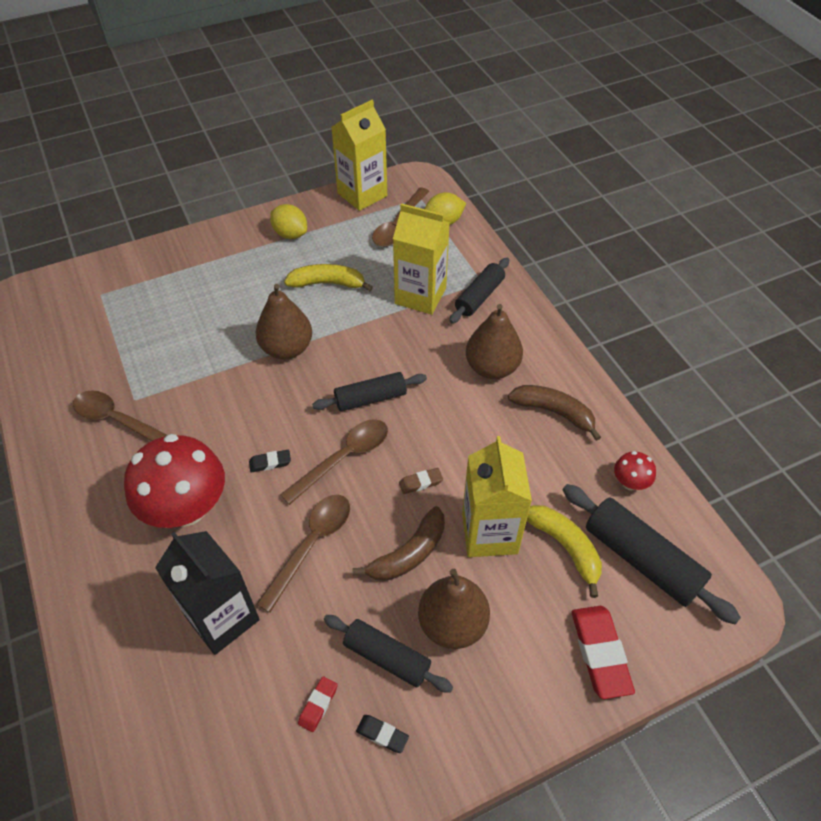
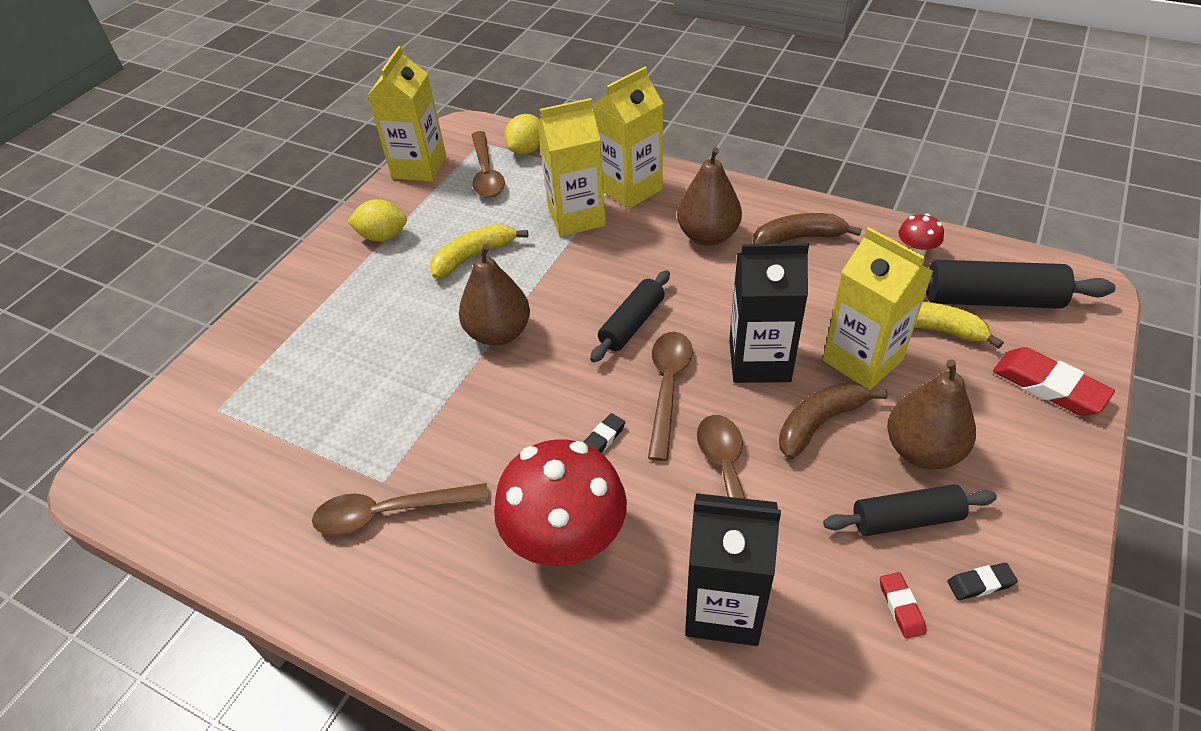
camera: 35 degrees left, 5 degrees down
brown banana [352,506,445,581] -> brown banana turned 135 degrees counterclockwise [779,382,887,459]
brown eraser [399,468,443,494] -> black carton [729,243,809,383]
black rolling pin [449,258,509,323] -> yellow carton [593,67,663,209]

